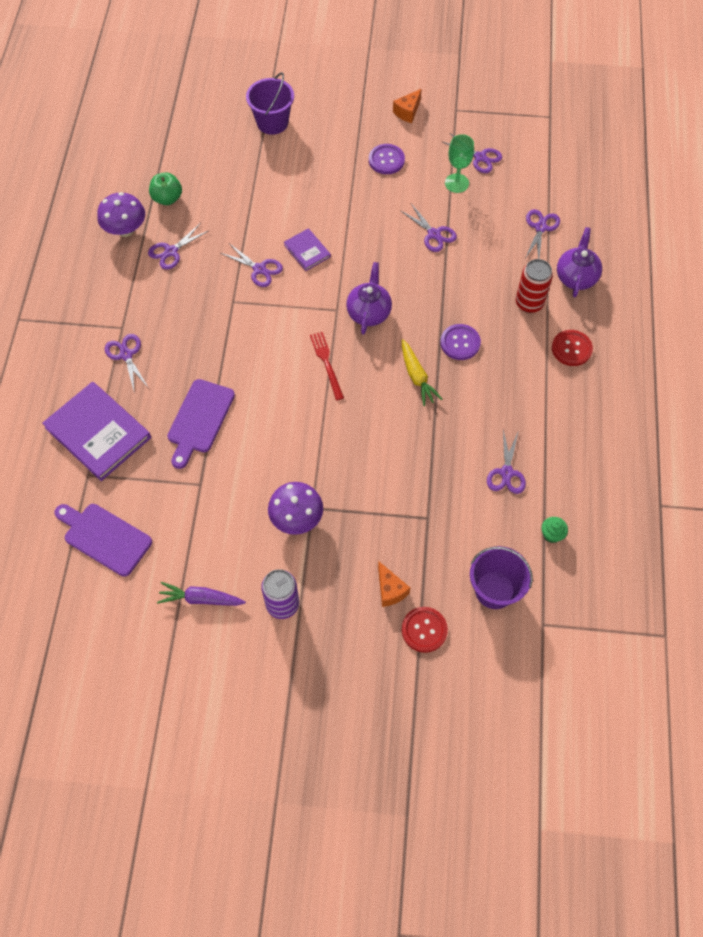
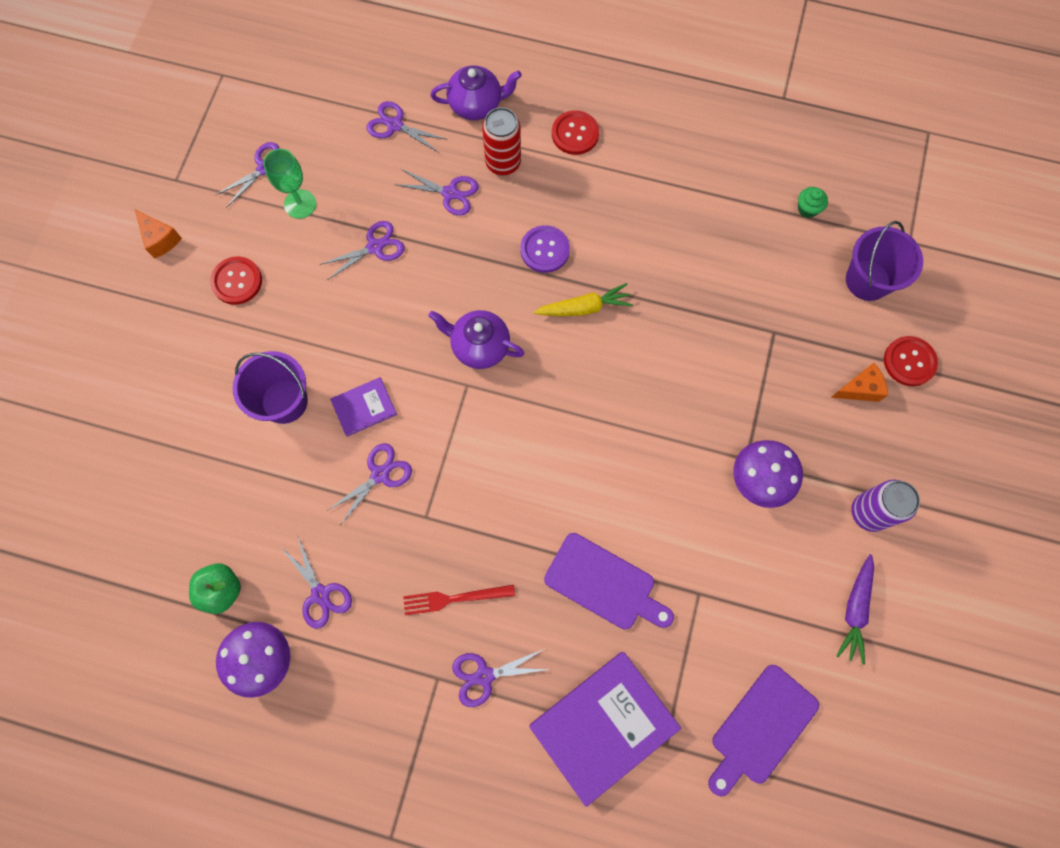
camera: 80 degrees left, 10 degrees up
purple bucket [246,72,294,135] -> purple bucket moved to [233,351,308,424]
red fork [310,332,344,400] -> red fork moved to [403,585,515,615]
purple button [369,144,405,174] -> red button [210,256,262,305]
purple scissors [487,430,526,494] -> purple scissors moved to [394,169,479,216]
purple teapot [557,227,602,297] -> purple teapot turned 150 degrees clockwise [431,66,522,120]

